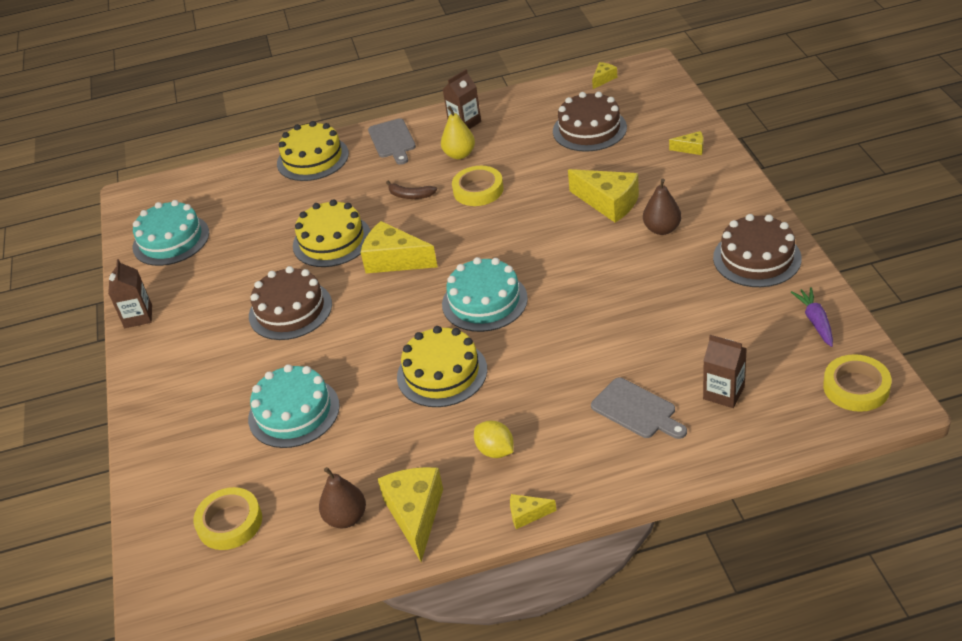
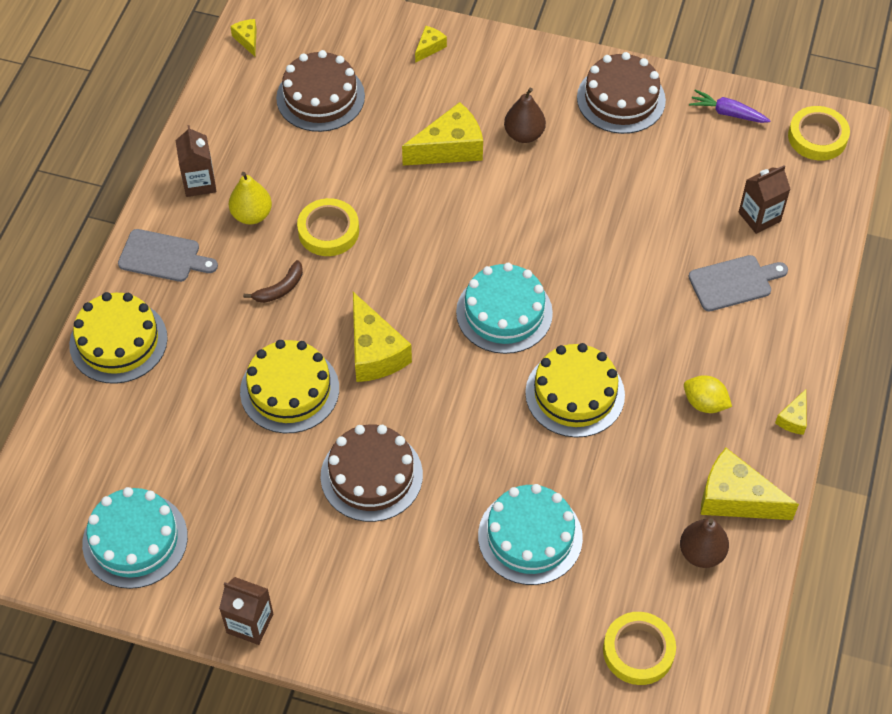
camera: 65 degrees left, 15 degrees up
yellow cheese [361,221,438,273] -> yellow cheese turned 75 degrees counterclockwise [353,292,412,382]
yellow lemon [474,421,514,458] -> yellow lemon turned 45 degrees clockwise [684,375,732,413]

